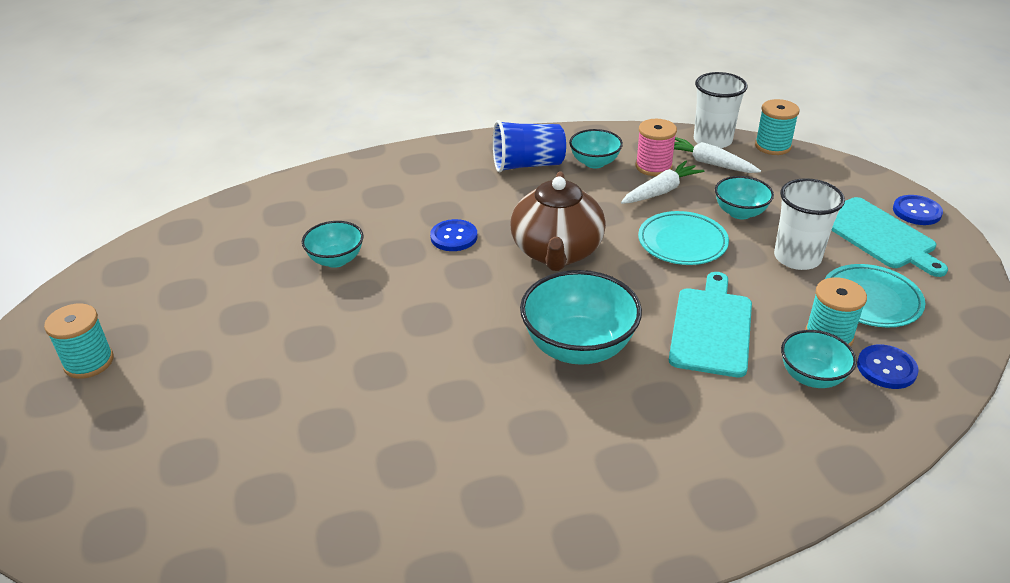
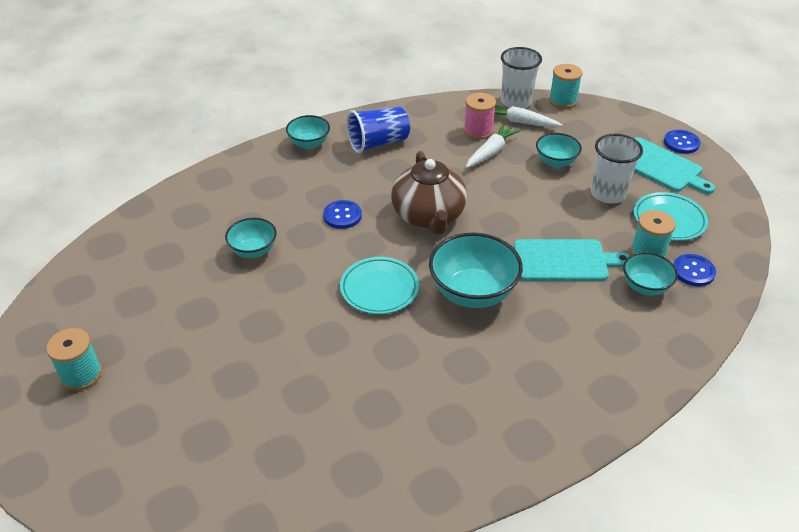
camera: 15 degrees left, 5 degrees up
turquoise bowl [569,129,623,169] -> turquoise bowl moved to [286,115,330,149]
turquoise plate [638,211,729,265] -> turquoise plate moved to [340,257,419,314]
turquoise cutting board [669,272,752,378] -> turquoise cutting board turned 90 degrees clockwise [514,239,630,281]

